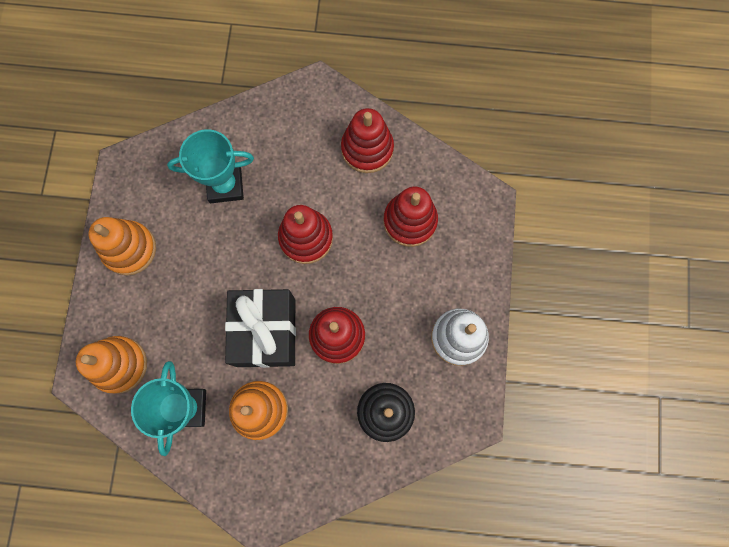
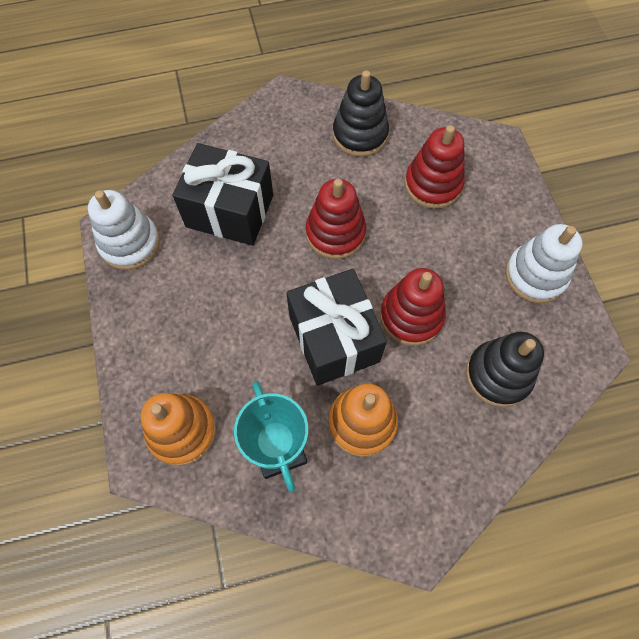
camera: 20 degrees left, 10 degrees down
orange stacking toy [89,217,156,276] -> none
turquoise trophy [167,129,254,203] -> black gift [172,143,273,246]
red stacking toy [341,108,394,173] -> black stacking toy [333,70,389,157]
none -> white stacking toy [88,190,160,270]

